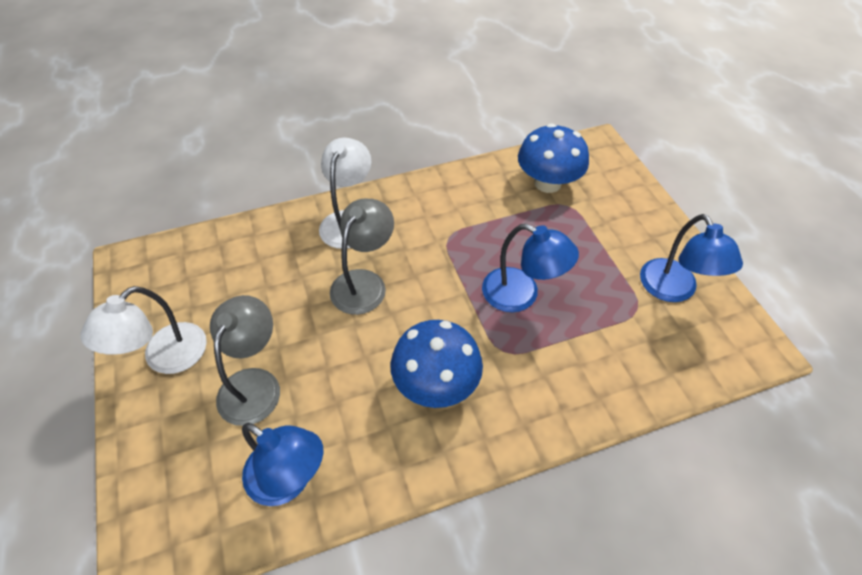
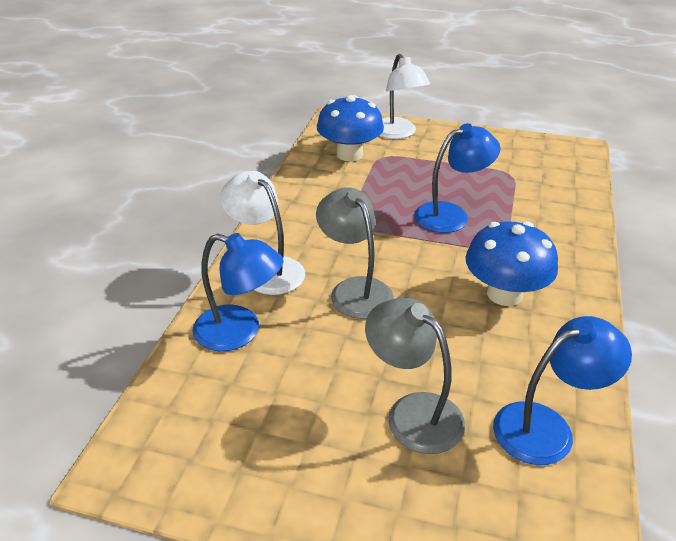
camera: 55 degrees left, 15 degrees down
white lamp [80,286,207,374] -> white lamp moved to [380,54,430,139]
blue lamp [640,214,743,302] -> blue lamp moved to [192,233,283,351]

